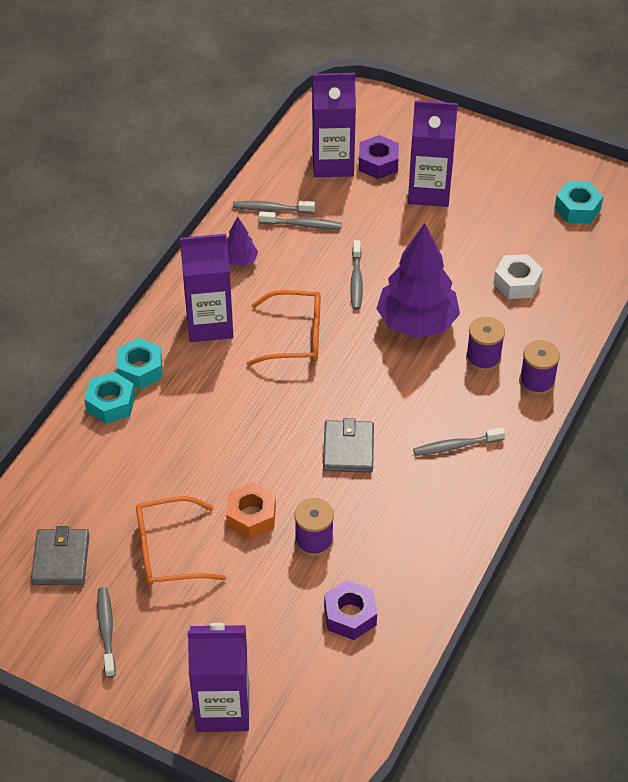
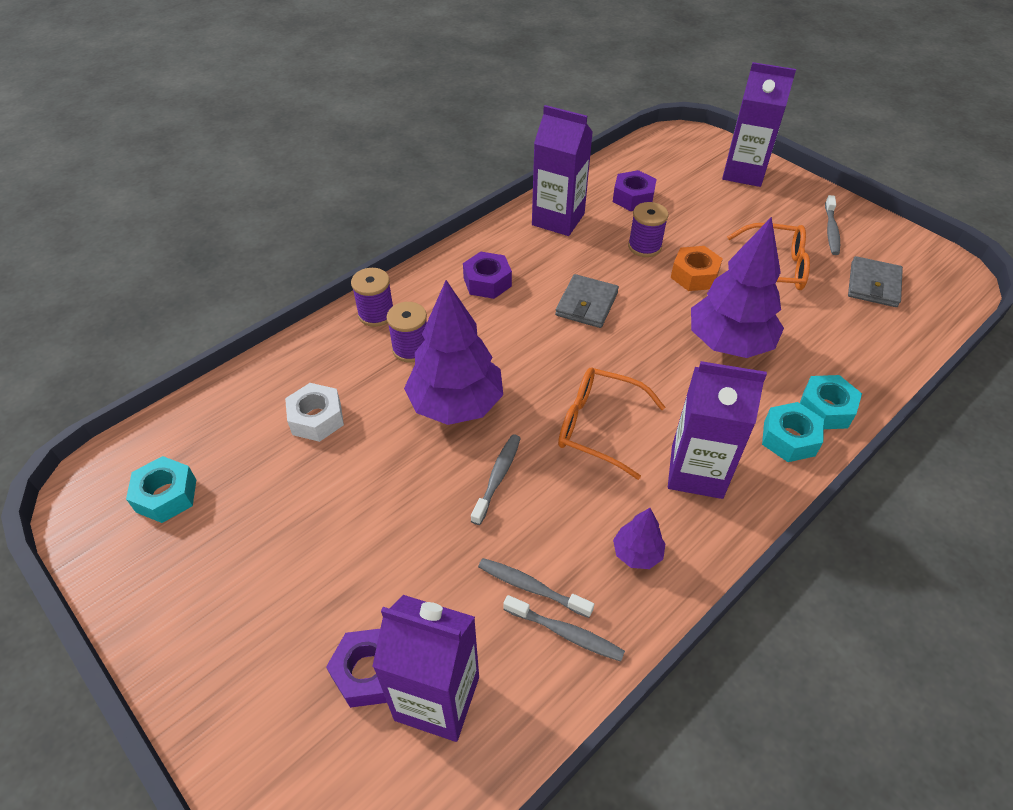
camera: 160 degrees left, 0 degrees up
purple carton [408,100,458,207] -> purple carton moved to [532,105,593,236]
grey toothbrush [413,427,505,456] -> purple nut [463,252,512,299]
none -> purple tree [691,217,784,358]

